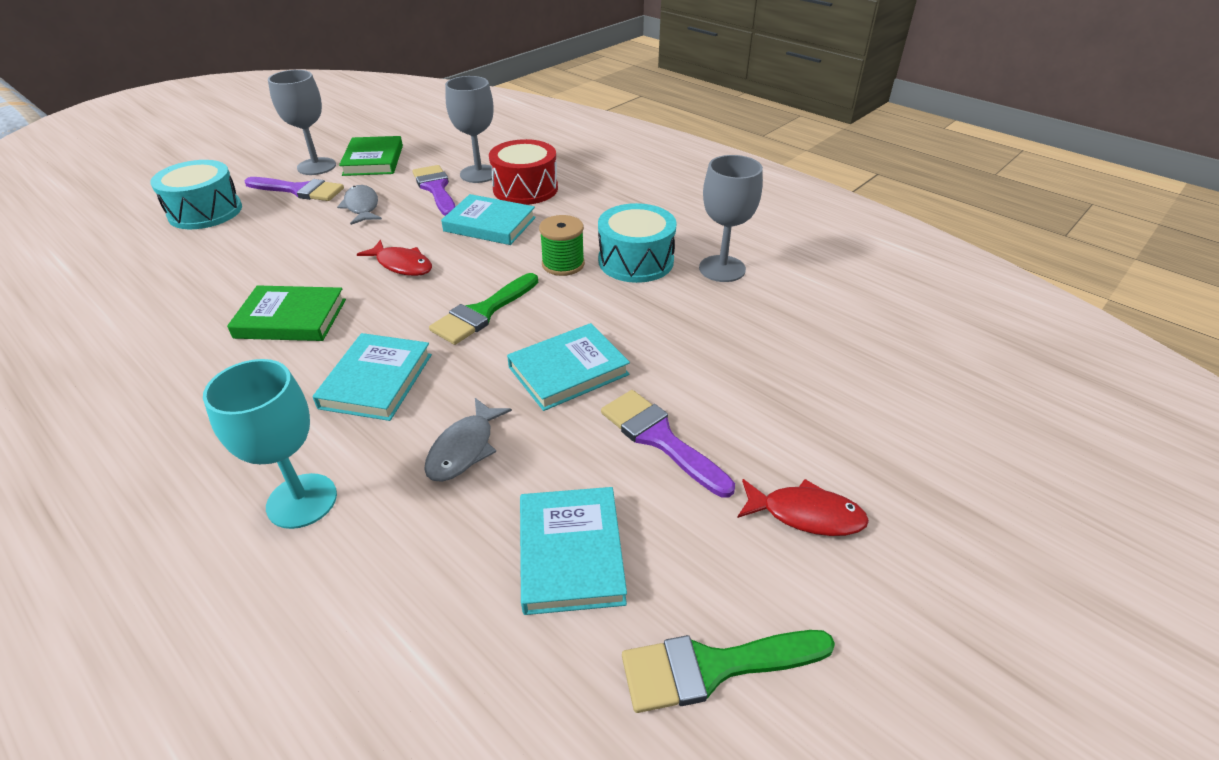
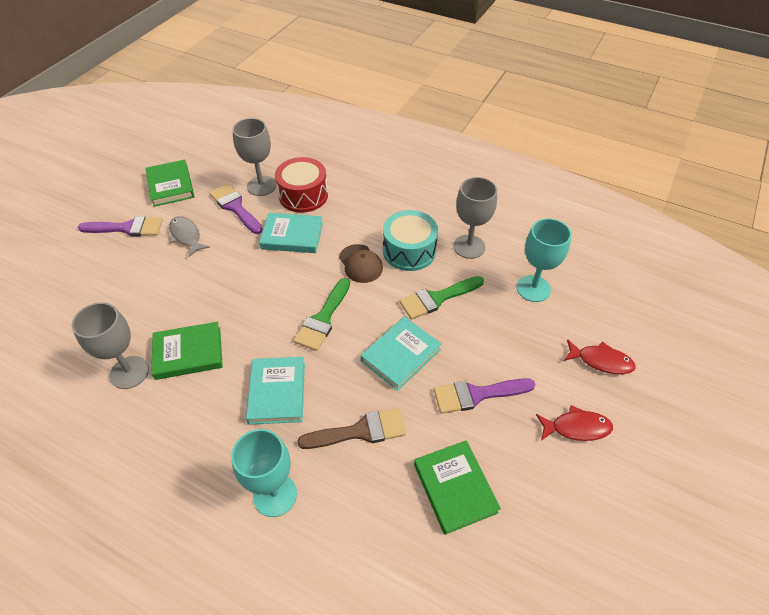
camera: 15 degrees left, 10 degrees up
turquoise drum [150,160,242,229] -> none
grey goblet [268,70,336,175] -> grey goblet moved to [72,302,149,389]
red fish [357,240,432,276] -> red fish moved to [564,339,636,374]
grey fish [424,398,512,482] -> brown brush [297,408,406,449]
turquoise book [520,487,627,615] -> green book [414,440,501,535]
green spool [539,215,585,276] -> brown cap [339,244,383,283]
purple brush [601,390,735,498] -> purple brush turned 45 degrees counterclockwise [434,378,536,414]
green brush [622,630,835,713] -> green brush moved to [399,276,484,320]
none -> turquoise goblet [517,218,571,302]

